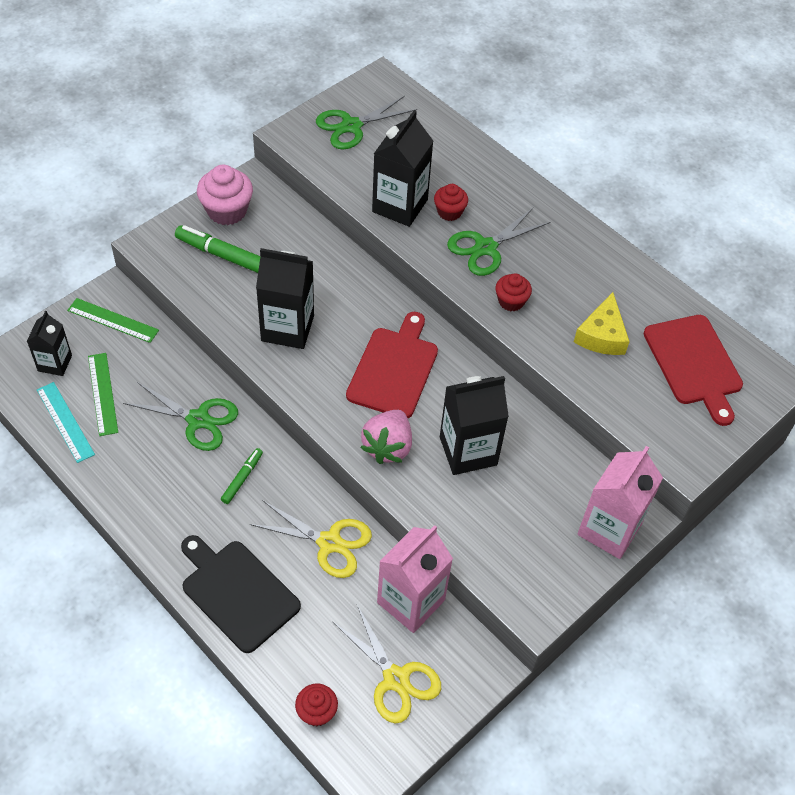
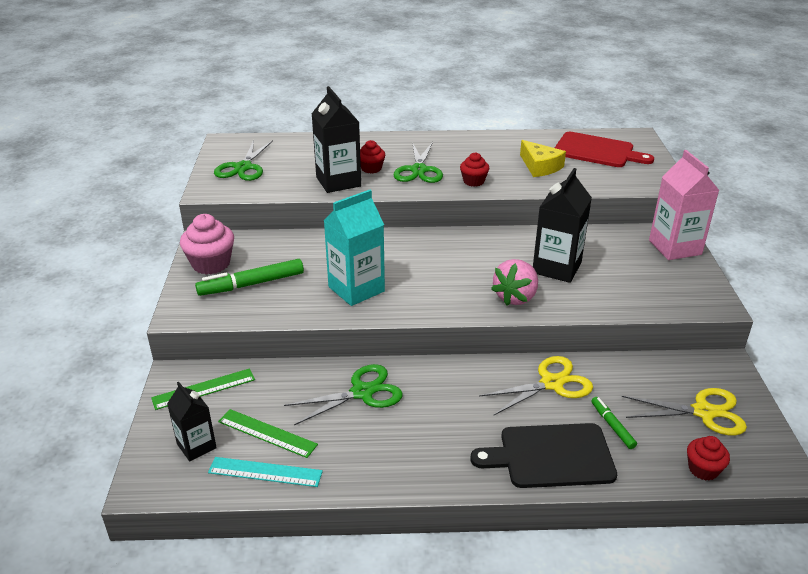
camera: 45 degrees left, 20 degrees down
green marker [221,448,263,504] -> green marker moved to [591,397,637,449]
black carton [256,248,314,349] -> turquoise carton [323,190,385,306]
red cutting board [346,312,438,418] -> none
pink strawberry [360,410,412,464] -> pink strawberry turned 60 degrees clockwise [491,259,538,306]
pink carton [377,525,453,633] -> none

